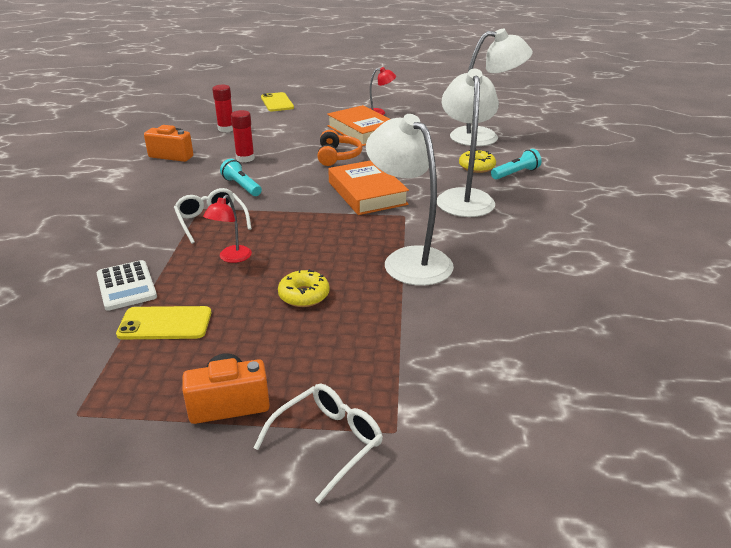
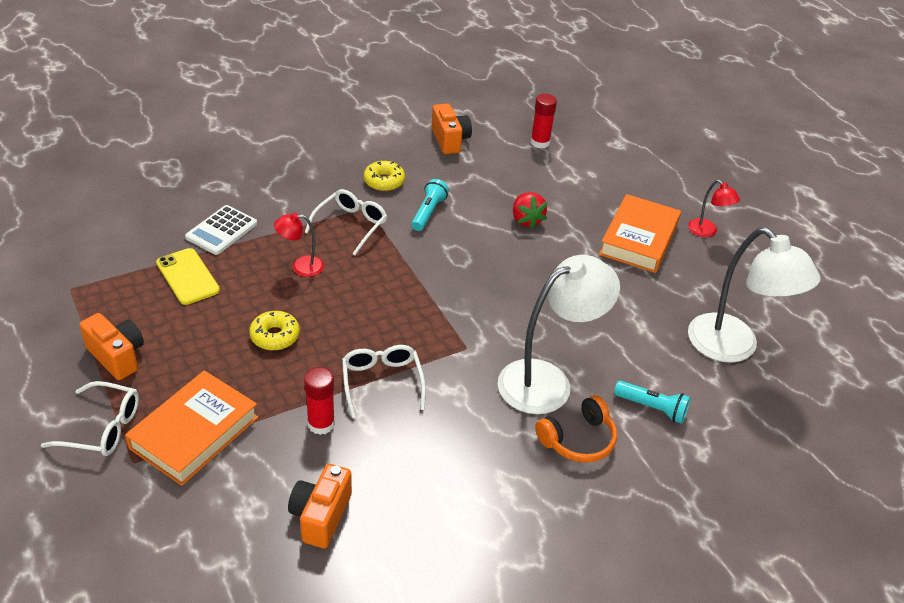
camera: 55 degrees right, 10 degrees up
red glue stick [231,110,255,162] -> red glue stick moved to [304,367,335,435]
yellow phone [261,92,294,111] -> none
orange headphones [317,130,363,166] -> orange headphones moved to [535,395,617,463]
orange book [328,160,409,215] -> orange book moved to [125,370,258,486]
white lamp [366,114,454,286] -> white glasses [342,345,426,418]
yellow donut [459,149,496,173] -> yellow donut moved to [364,161,405,191]
none -> orange camera [288,464,352,548]
none -> red strawberry [513,192,548,229]

